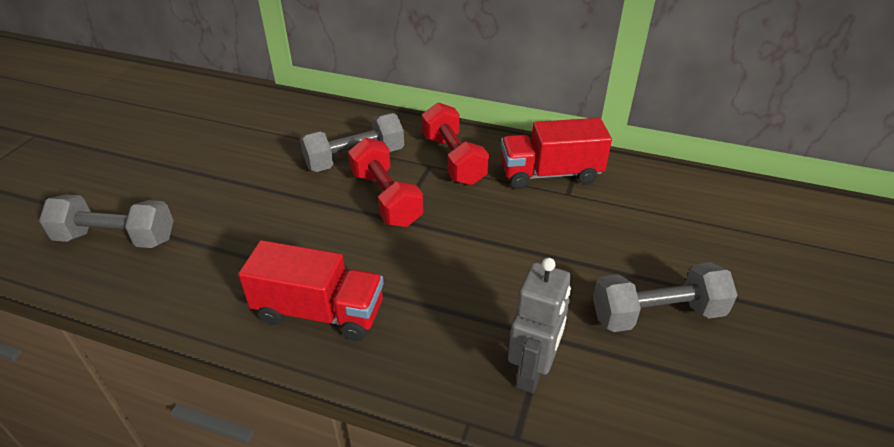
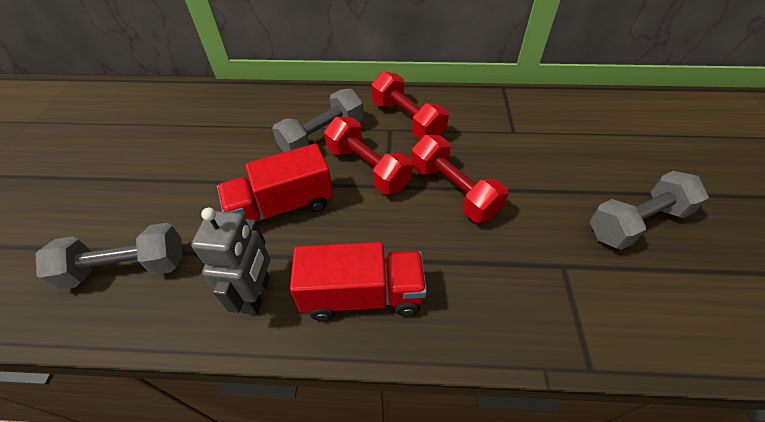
camera: 15 degrees left, 10 degrees up
red truck [501,118,612,189] -> red truck moved to [217,143,333,224]
grey robot [508,258,571,393] -> grey robot moved to [191,208,270,315]
none -> red dumbbell [411,135,509,222]

